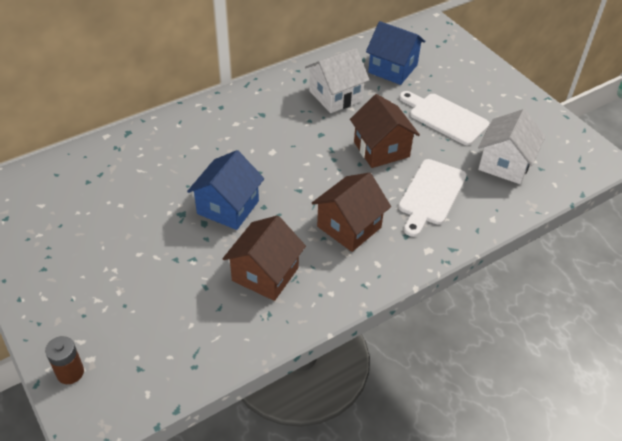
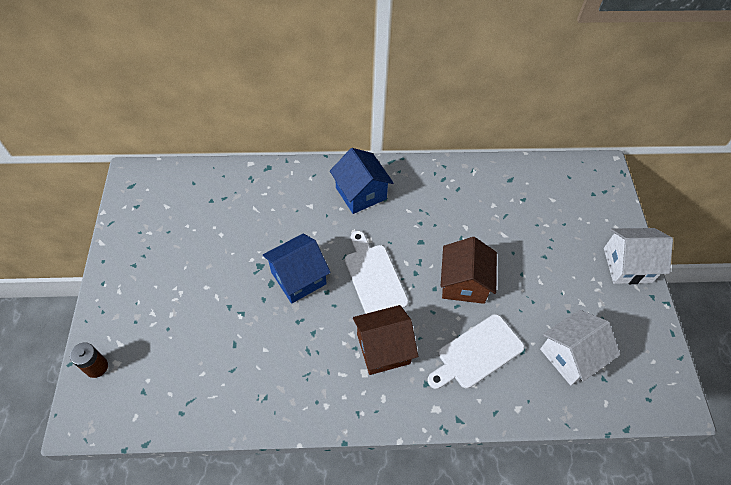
camera: 30 degrees right, 10 degrees up
brown house [223,215,306,301] -> none
white house [305,48,369,113] -> white house moved to [604,228,673,284]
blue house [366,21,425,85] -> blue house moved to [330,148,394,214]
white cutting board [399,91,490,145] -> white cutting board moved to [345,231,409,314]

